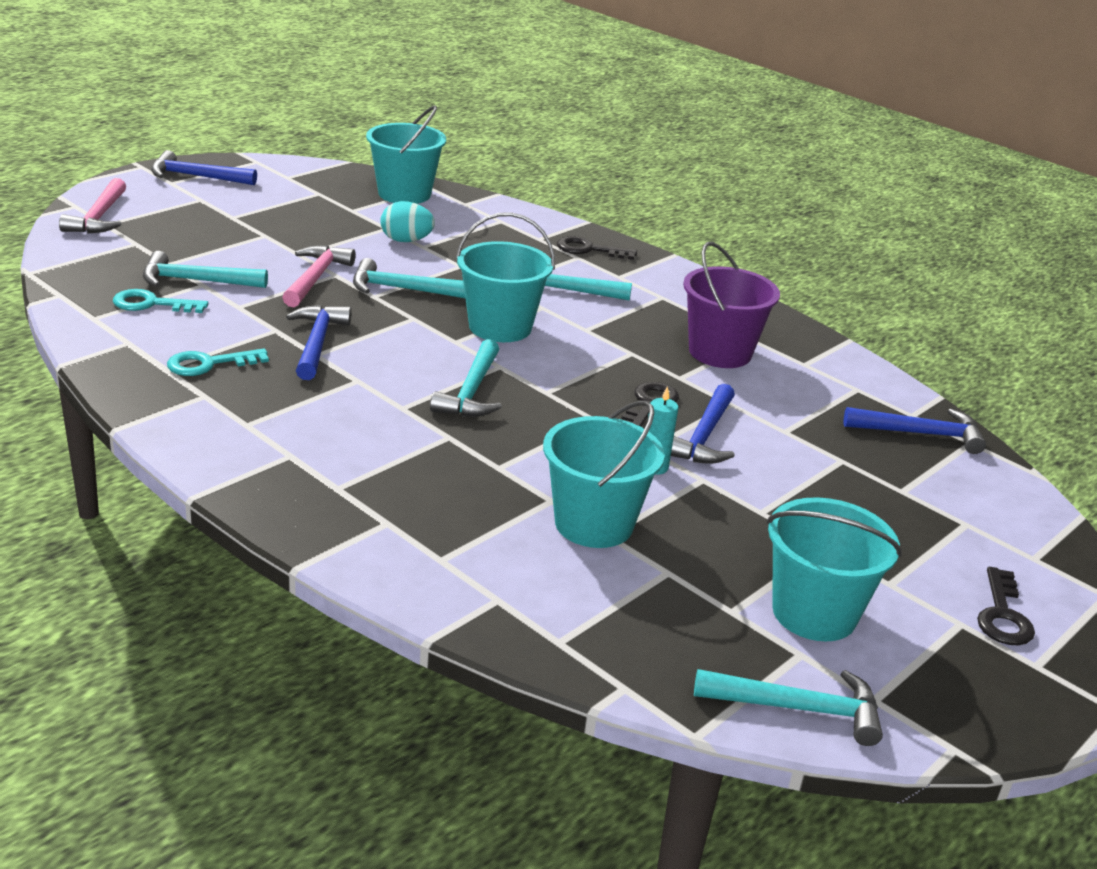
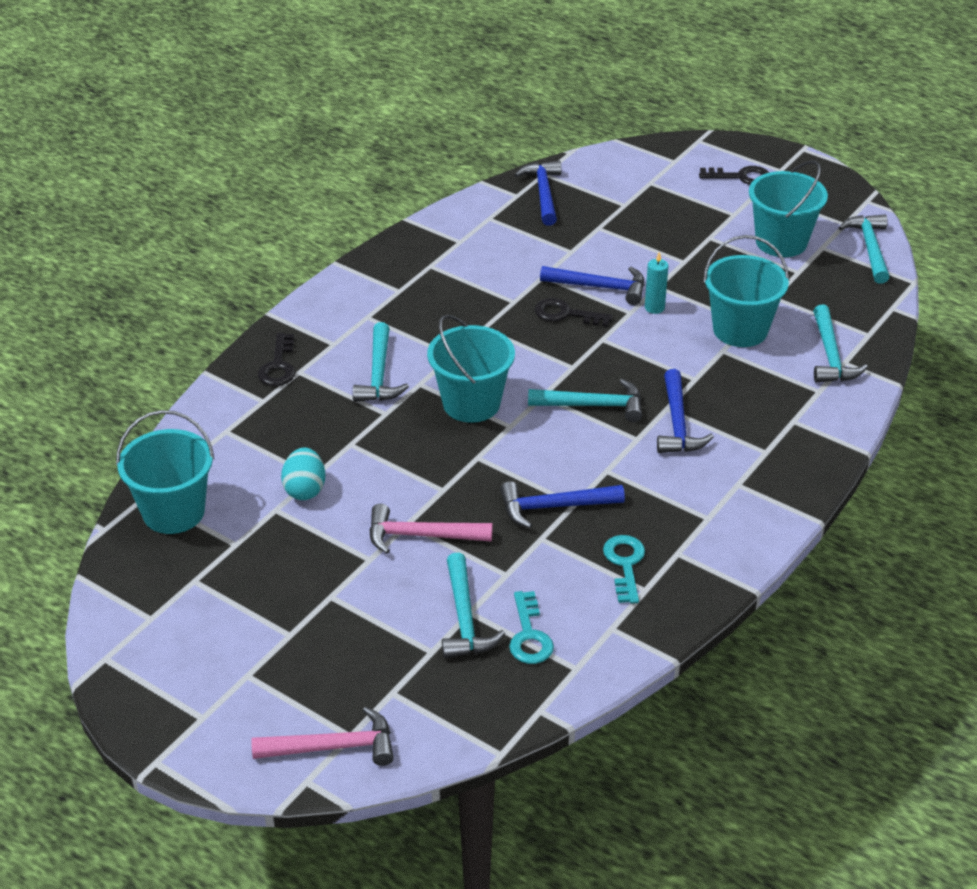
camera: 95 degrees left, 10 degrees up
blue hammer [151,150,257,185] -> blue hammer moved to [657,369,714,453]
turquoise key [167,348,269,376] -> turquoise key turned 150 degrees counterclockwise [603,535,645,604]
turquoise hammer [353,258,465,298] -> turquoise hammer moved to [813,305,868,383]
purple bucket [683,242,780,368] -> none

